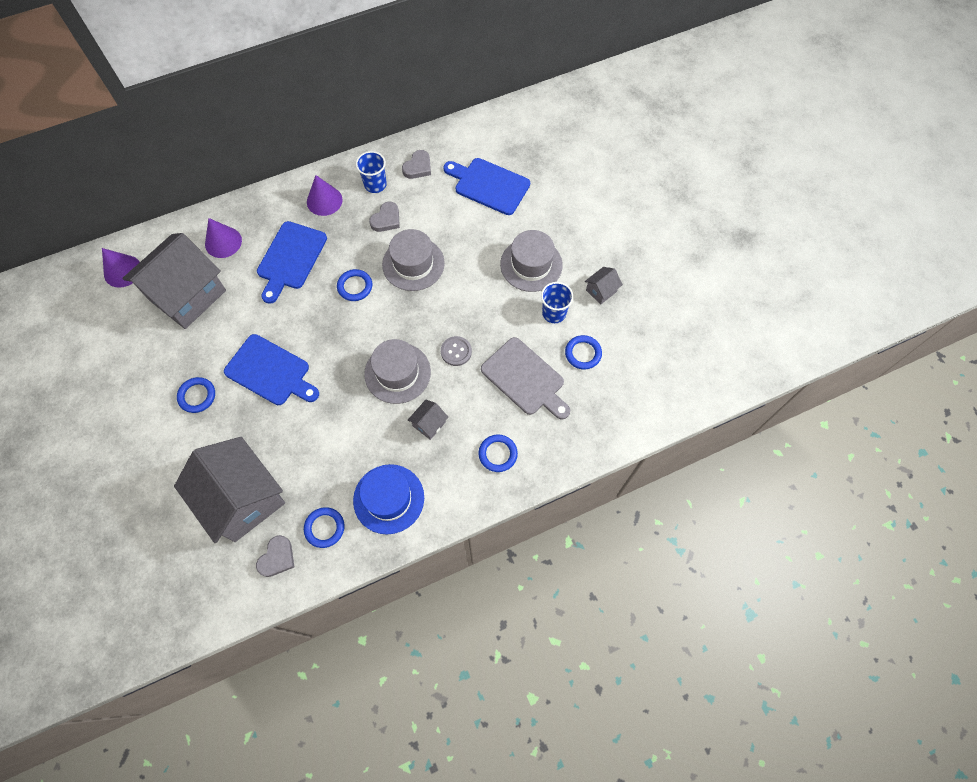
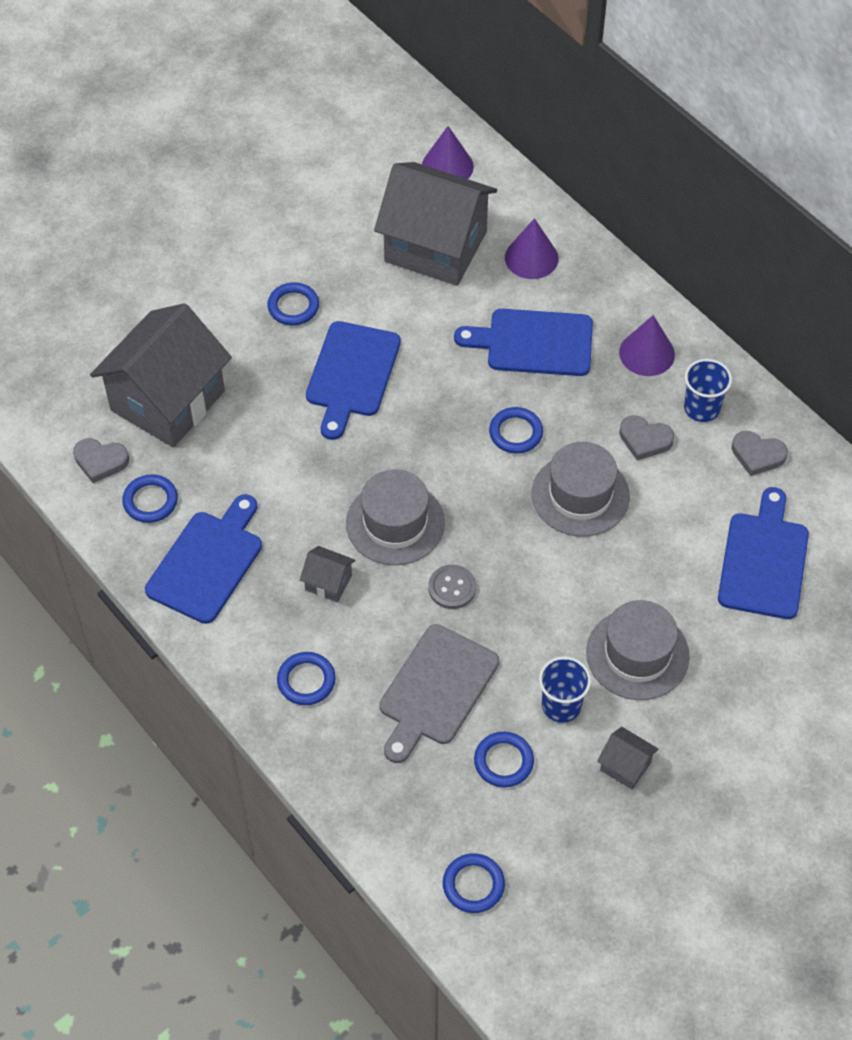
camera: 75 degrees right, 10 degrees down
blue hat [353,464,424,534] -> blue cutting board [145,494,262,624]
none -> blue ring [443,853,505,913]

